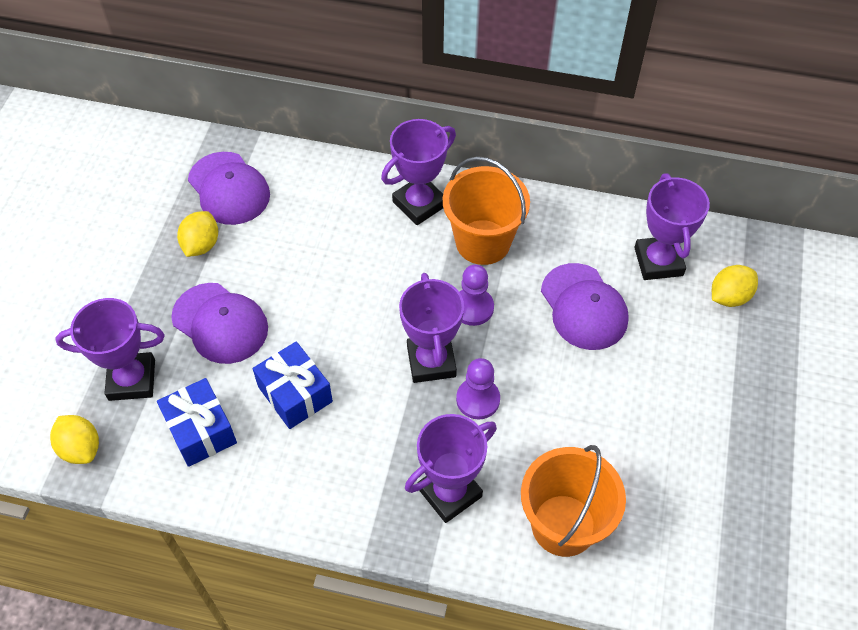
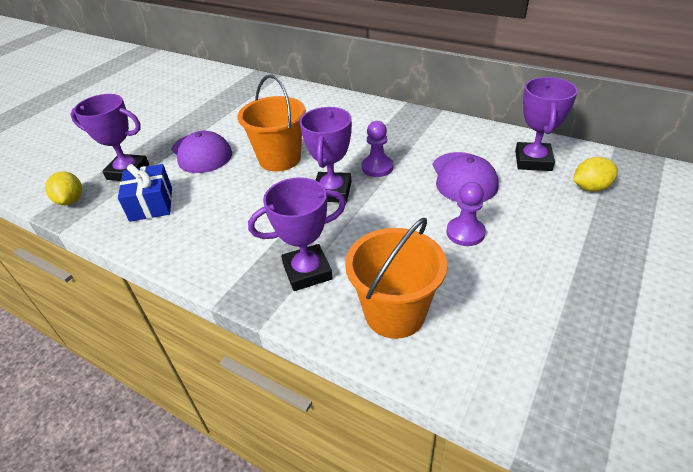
camera: 20 degrees right, 15 degrees down
yellow lemon [177,211,218,257] -> none
purple cap [188,152,270,225] -> none
blue gift [253,341,333,429] -> none
purple trophy [381,119,456,225] -> none
orange bucket [443,156,530,265] -> orange bucket moved to [237,74,306,171]
purple pawn [456,358,500,420] -> purple pawn moved to [446,182,486,246]

